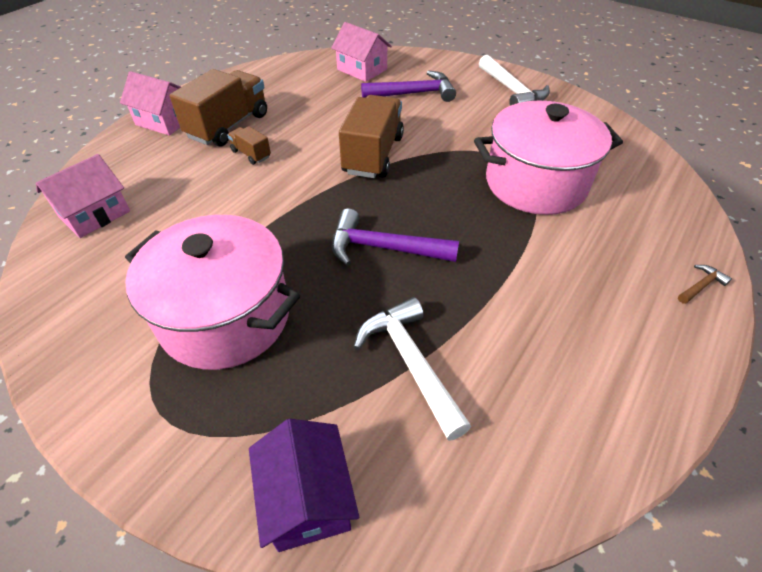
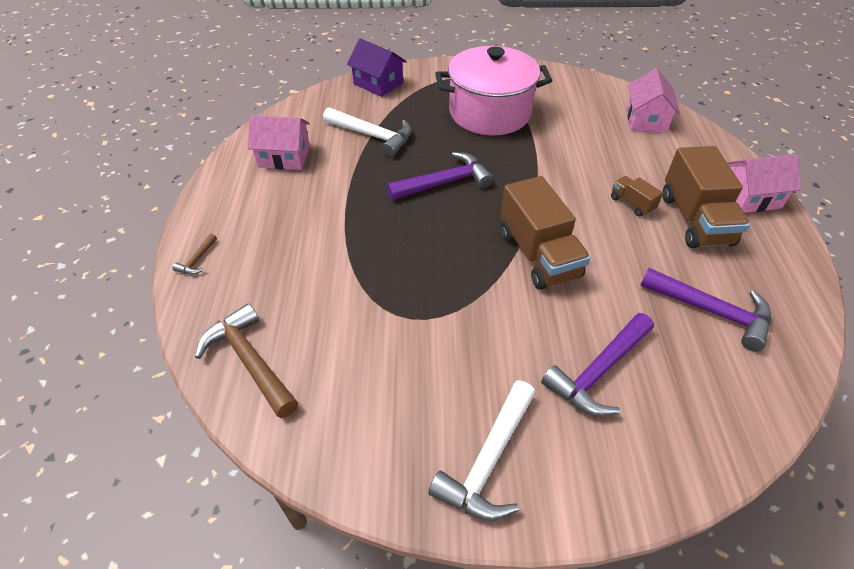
camera: 145 degrees right, 0 degrees up
brown truck [227,126,271,165] -> brown truck turned 135 degrees counterclockwise [611,176,663,217]
pink house [331,22,392,82] -> pink house moved to [248,115,310,170]
pink pot [474,101,623,215] -> none
white hammer [479,55,550,106] -> white hammer turned 90 degrees counterclockwise [428,381,535,521]
none -> brown hammer [195,303,298,418]
none -> purple hammer [640,268,771,351]

